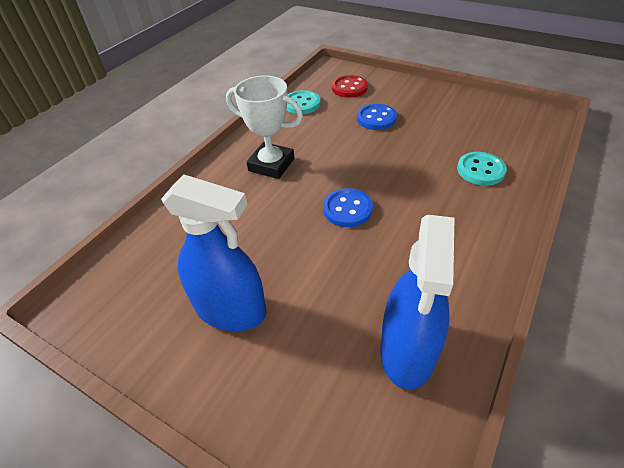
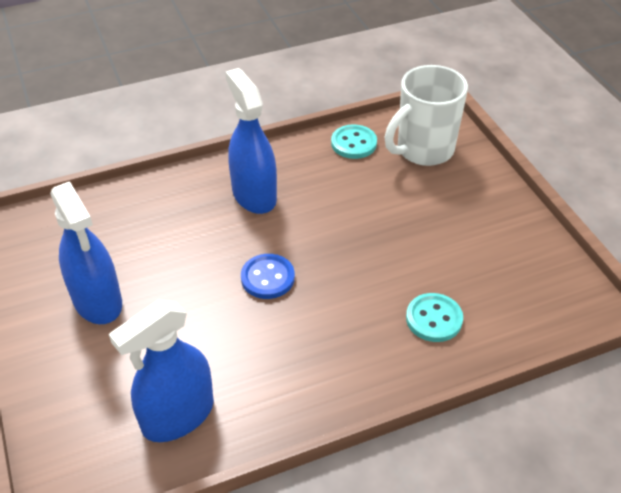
camera: 35 degrees right, 0 degrees up
white trophy [226,76,303,179] -> blue spray bottle [225,68,277,214]
red button [332,75,368,98] -> white mug [384,65,468,166]
blue button [357,104,397,130] -> none

